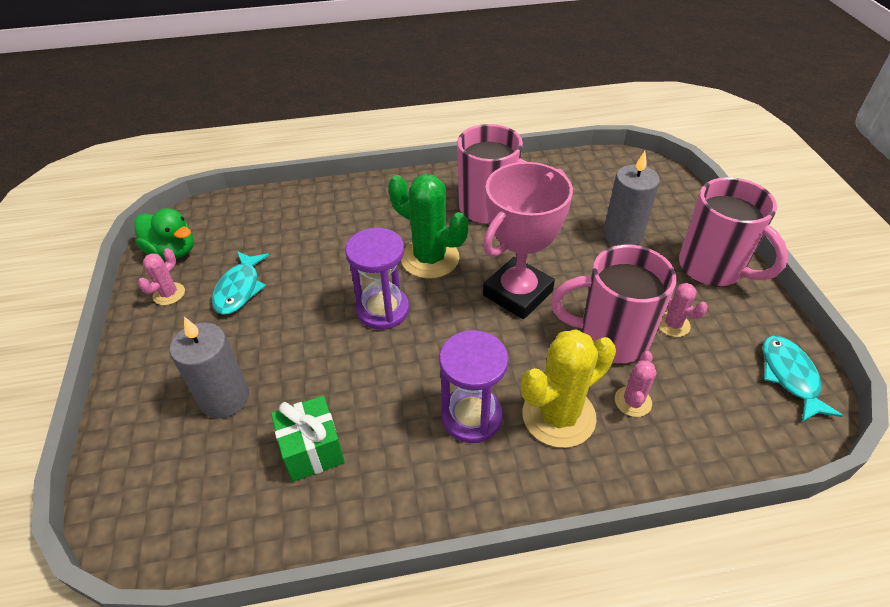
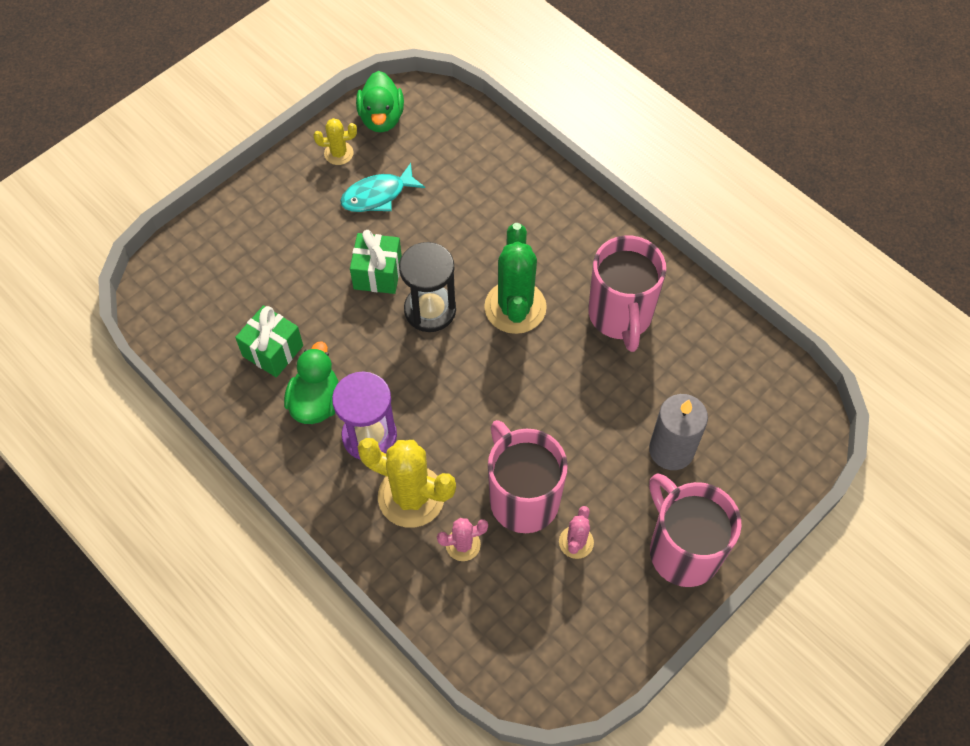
camera: 55 degrees right, 15 degrees up
pink cactus [138,248,185,305] -> yellow cactus [313,118,357,165]
grey candle [169,317,249,418] -> none
purple hourglass [345,228,409,330] -> black hourglass [399,242,456,332]
pink trophy [483,162,573,319] -> none
pink mug [679,177,788,286] -> pink mug turned 135 degrees clockwise [649,473,742,587]
turquoise fish [763,336,843,422] -> none
none -> green duck [284,341,338,424]
none -> green gift [350,230,402,294]

